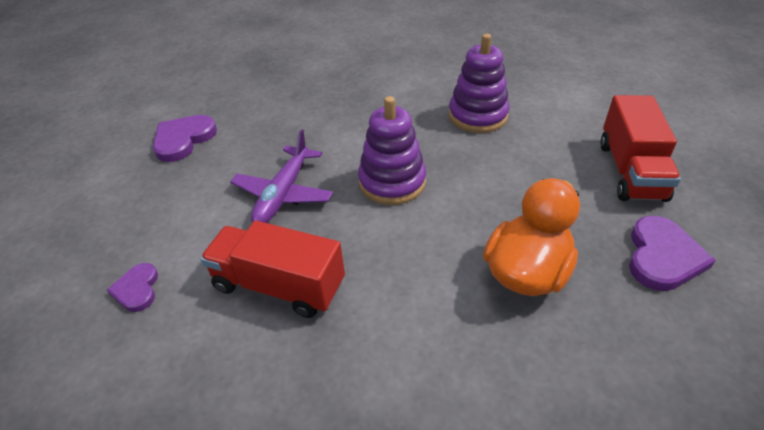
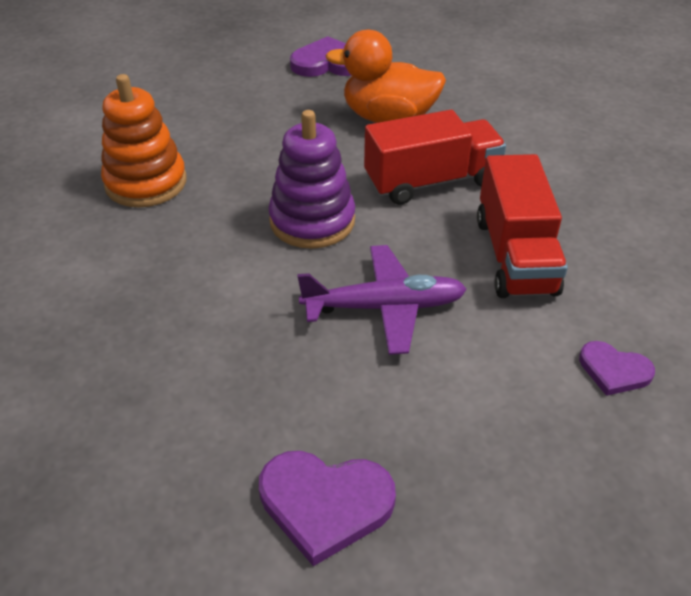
camera: 115 degrees left, 0 degrees up
purple heart [107,263,158,312] -> purple heart turned 60 degrees clockwise [579,341,655,396]
purple stacking toy [449,34,510,133] -> orange stacking toy [101,74,186,208]
red truck [600,95,681,202] -> red truck moved to [364,110,506,205]

